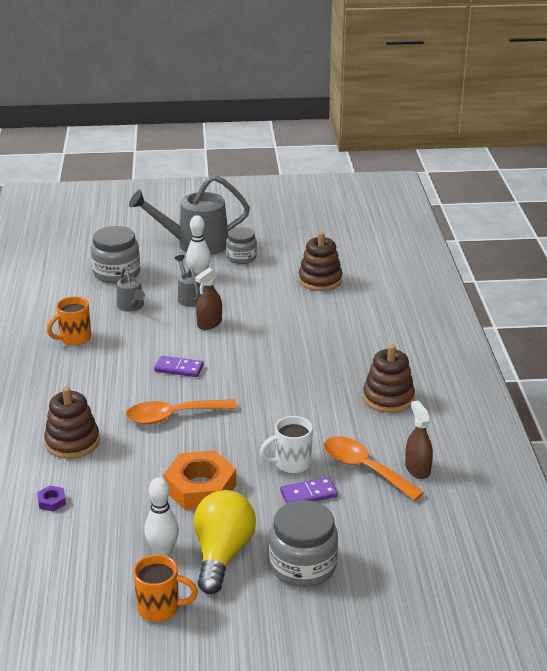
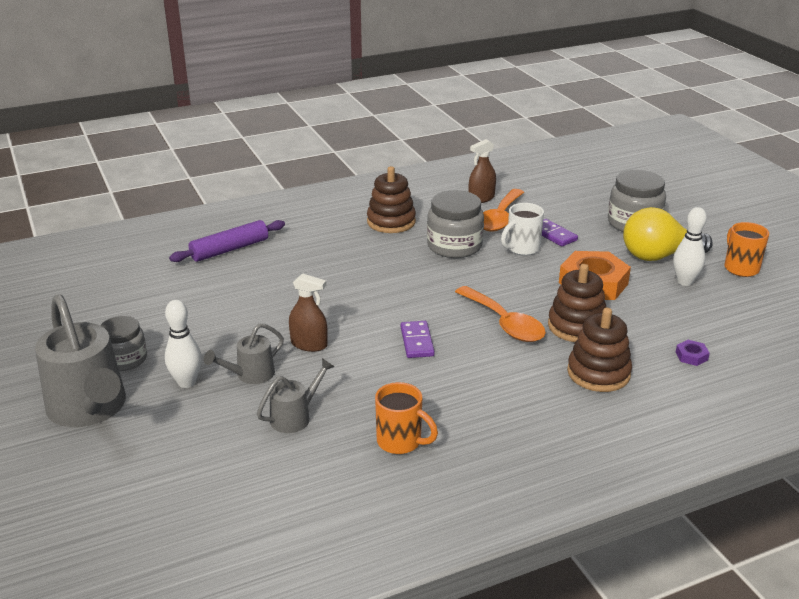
camera: 110 degrees left, 0 degrees up
grey jar [91,226,140,284] -> grey jar moved to [427,190,484,258]
white mug [260,416,313,473] -> white mug turned 90 degrees clockwise [501,203,544,255]
brown stacking toy [299,232,343,291] -> brown stacking toy moved to [548,264,606,342]
none -> purple rolling pin [169,220,285,262]

